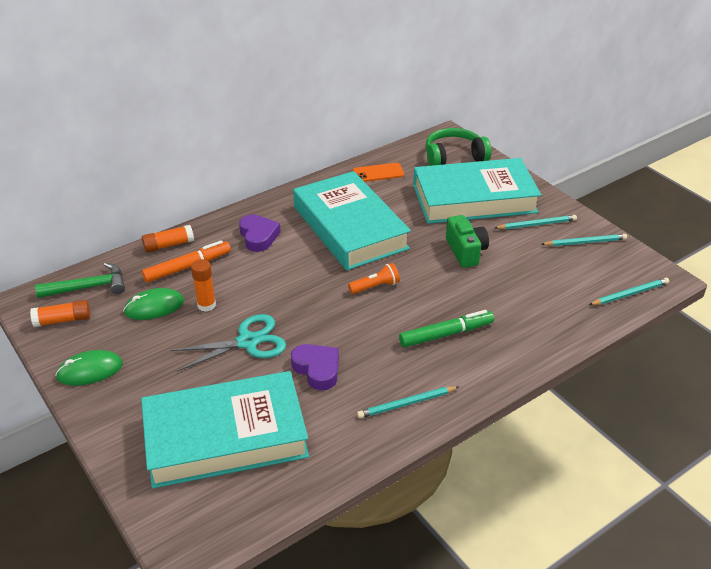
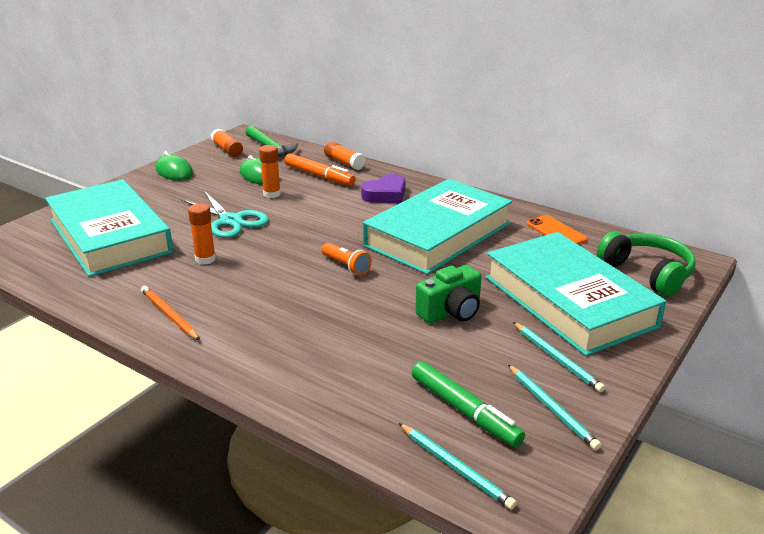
camera: 70 degrees right, 10 degrees down
purple heart [291,344,339,390] -> orange glue stick [188,203,216,265]
turquoise pencil [357,386,459,418] -> orange pencil [141,286,200,341]
green marker [399,310,494,348] -> green marker moved to [412,361,525,447]

